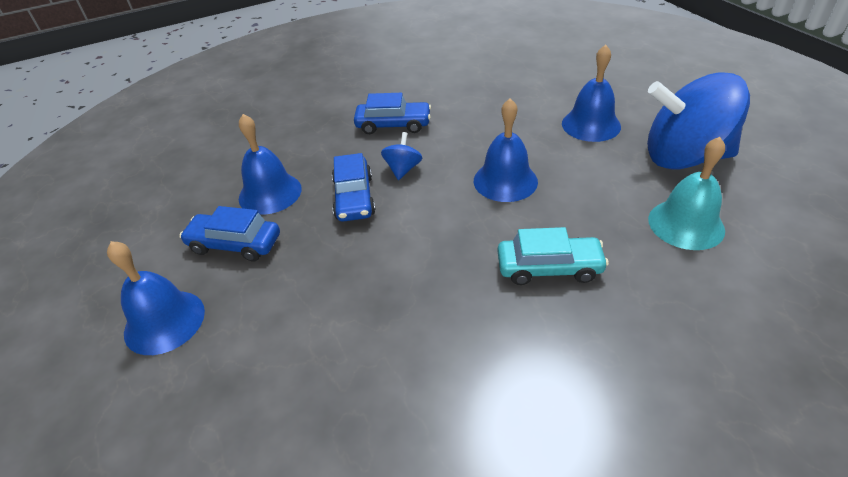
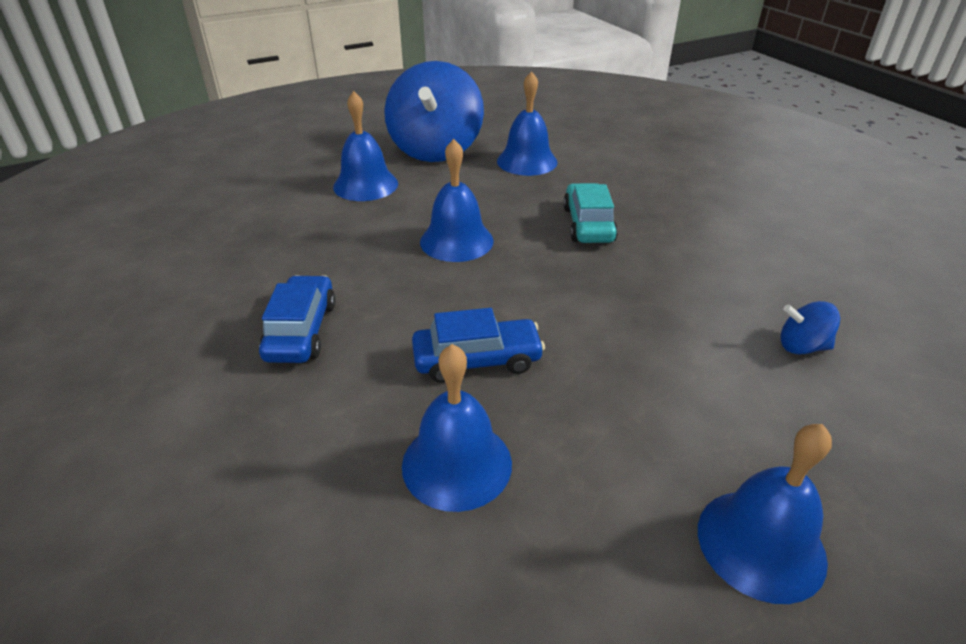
camera: 95 degrees left, 5 degrees down
blue car [180,206,280,261] -> none
blue spinning top [381,132,422,180] -> blue spinning top moved to [780,301,840,355]
turquoise bell [648,137,725,250] -> blue bell [497,71,558,176]

